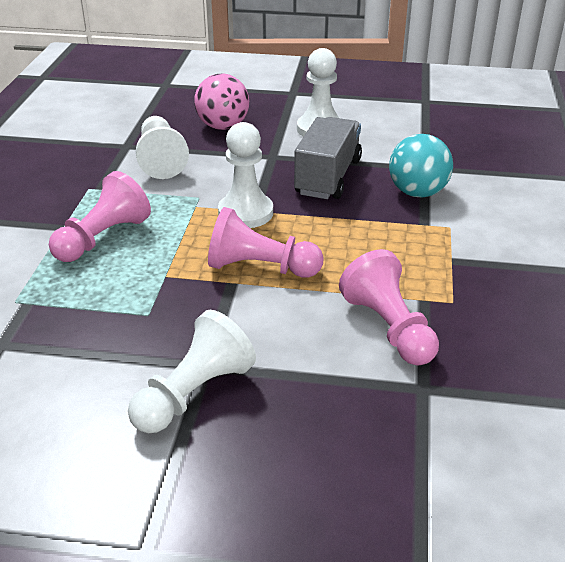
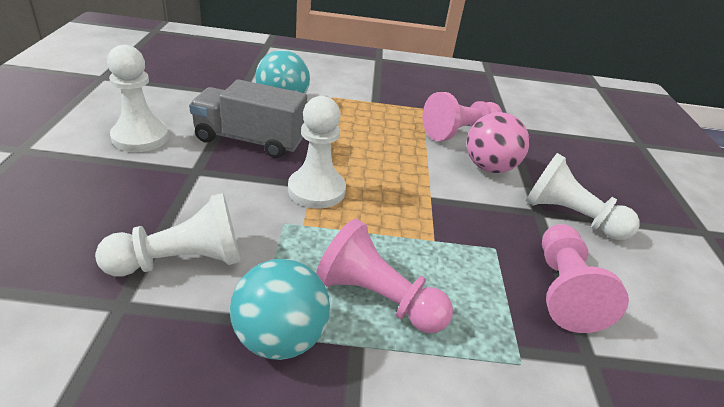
camera: 100 degrees left, 0 degrees up
pink ball [194,73,249,130] -> pink ball moved to [467,112,529,173]
pink pawn [208,207,324,278] -> pink pawn moved to [542,224,629,333]
none -> turquoise ball [230,259,330,360]

